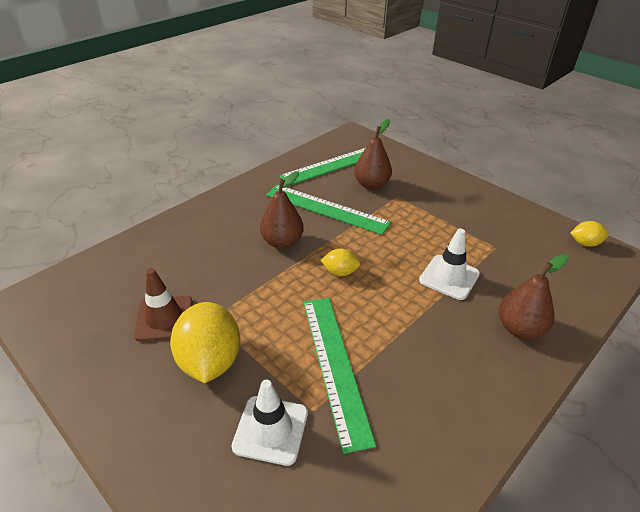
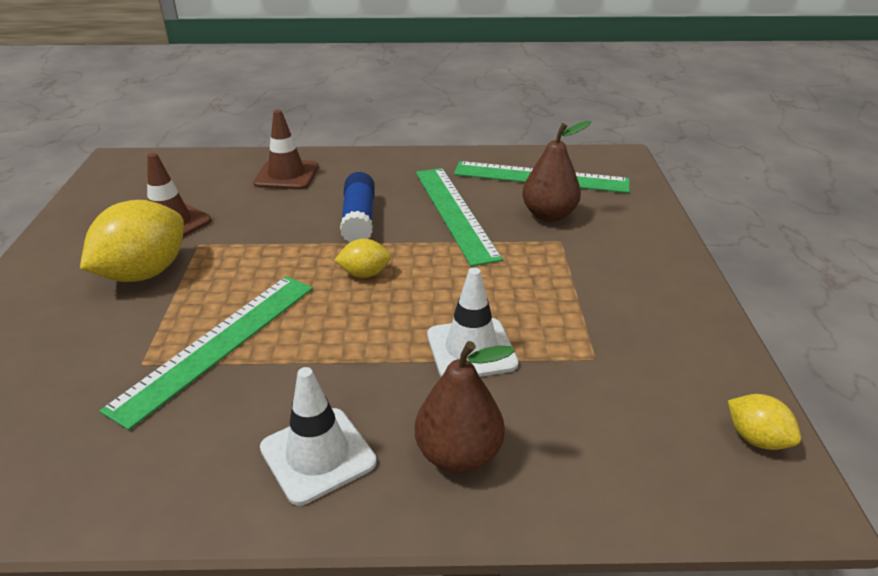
camera: 45 degrees right, 5 degrees down
white traffic cone [231,380,308,466] -> white traffic cone moved to [260,367,377,505]
brown pear [260,171,304,249] -> blue glue stick [340,172,375,243]
yellow lemon [321,249,360,276] -> yellow lemon turned 60 degrees counterclockwise [334,239,391,278]
none -> brown traffic cone [253,110,319,190]

